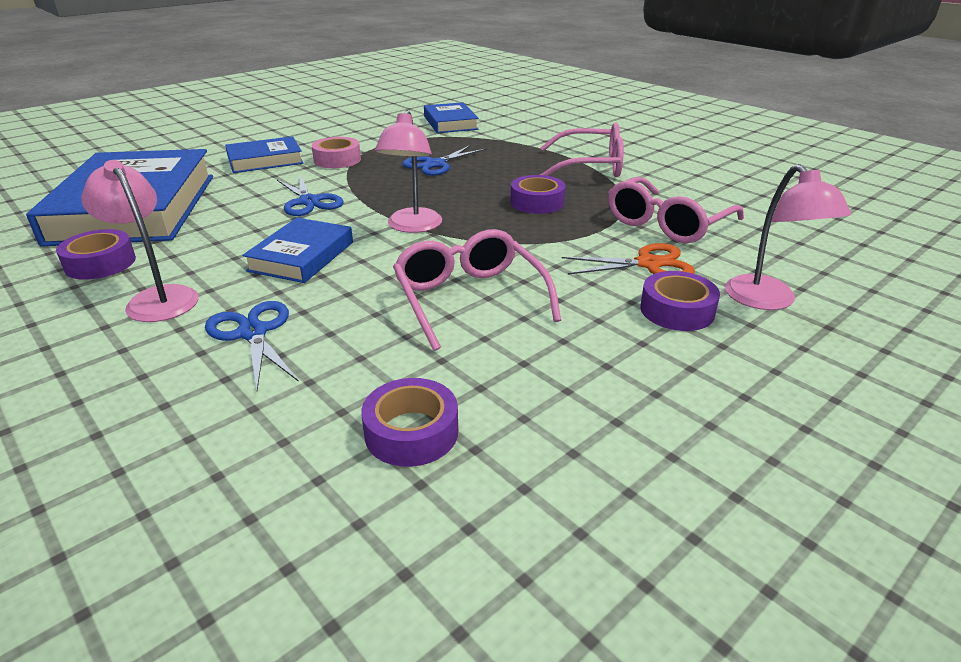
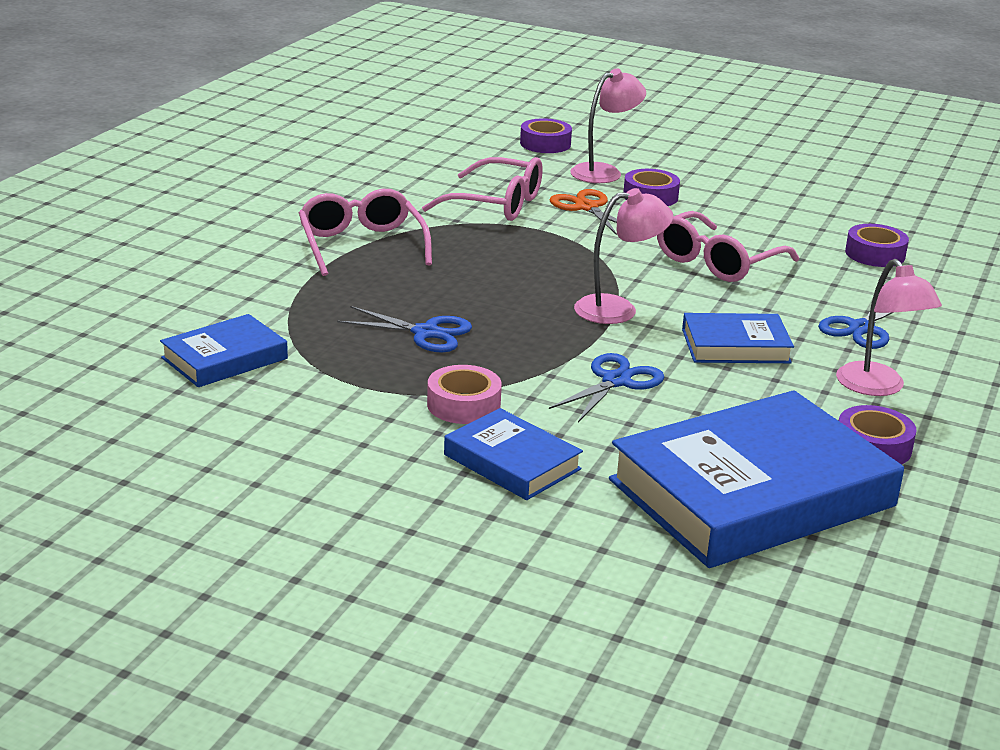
camera: 115 degrees left, 5 degrees down
pink lamp [81,160,199,322] -> pink lamp turned 45 degrees counterclockwise [836,259,942,396]
purple tape [510,175,566,214] -> purple tape moved to [520,118,572,153]

